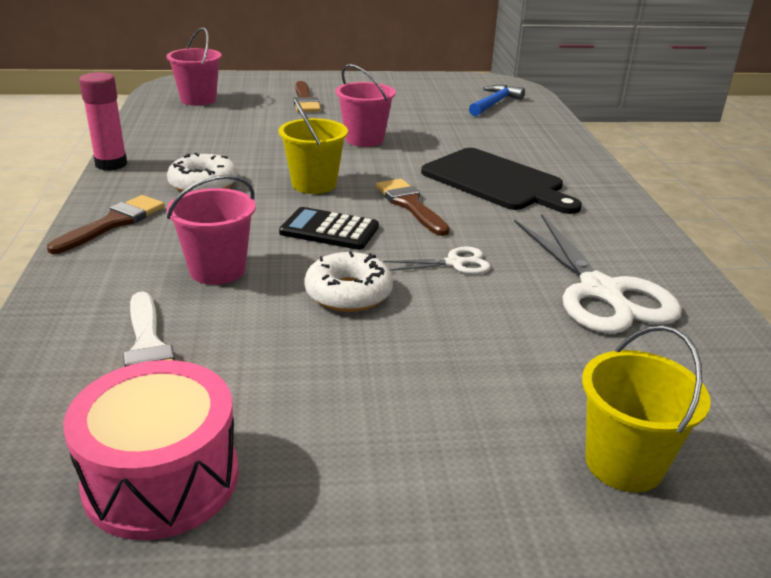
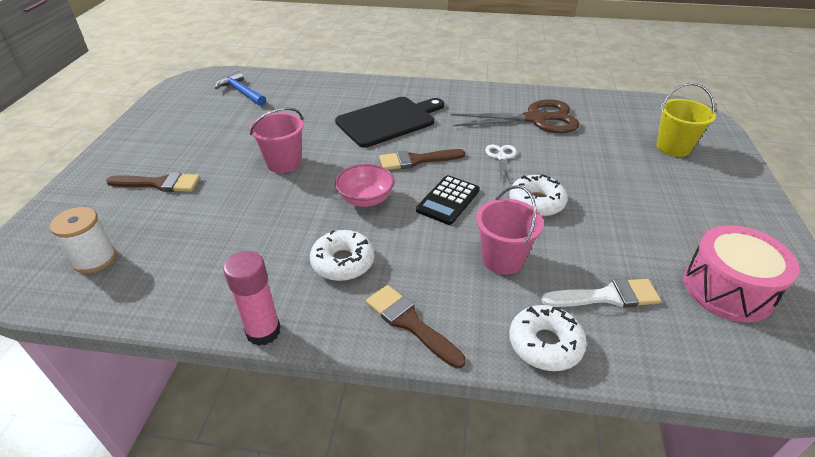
camera: 75 degrees left, 10 degrees up
pink bucket [166,27,222,106] -> white spool [50,207,116,274]
yellow bucket [278,97,348,194] -> pink bowl [335,164,394,207]
white scissors [514,214,682,334] -> brown scissors [451,99,580,133]
none -> white donut [509,305,587,371]

